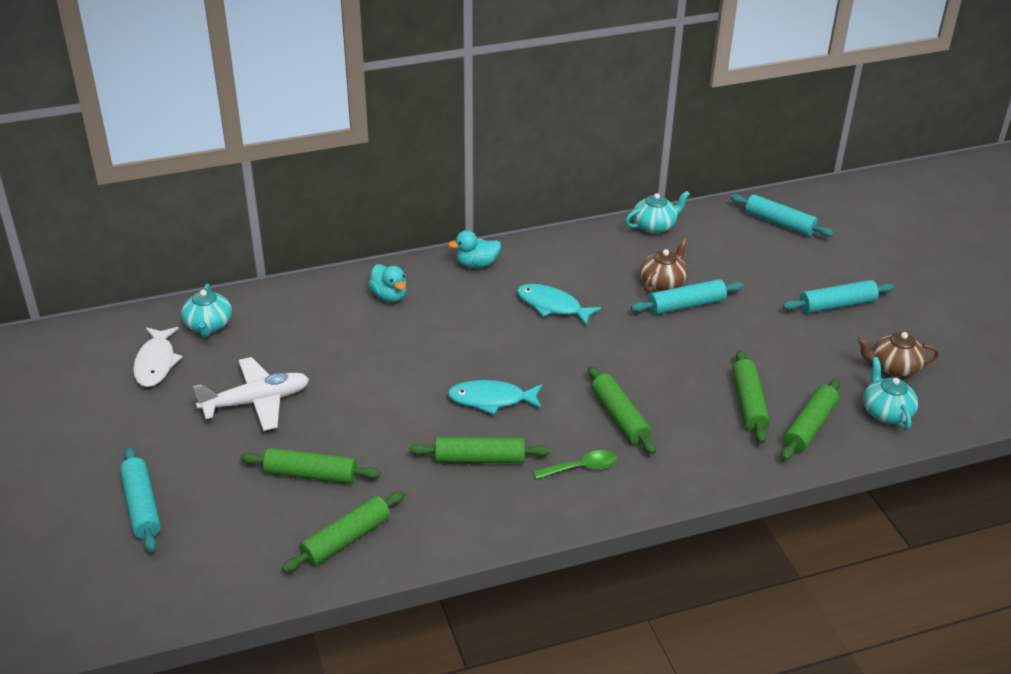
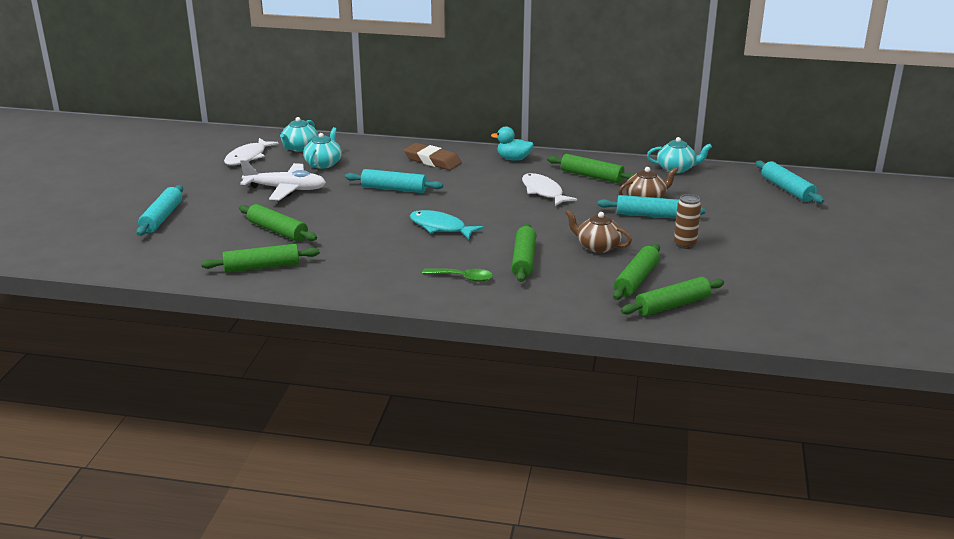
camera: 30 degrees right, 10 degrees down
turquoise duck [368,264,407,302] -> brown eraser [404,143,462,170]
green rolling pin [409,437,550,463] -> green rolling pin moved to [547,154,635,183]
turquoise fish [517,284,601,326] -> white fish [522,173,577,206]
turquoise rolling pin [783,280,894,313] -> turquoise rolling pin moved to [345,169,443,193]
brown teapot [857,332,940,377] -> brown teapot moved to [566,210,632,253]
turquoise teapot [863,357,918,430] -> turquoise teapot moved to [303,127,342,169]
none -> brown can [674,194,701,249]

